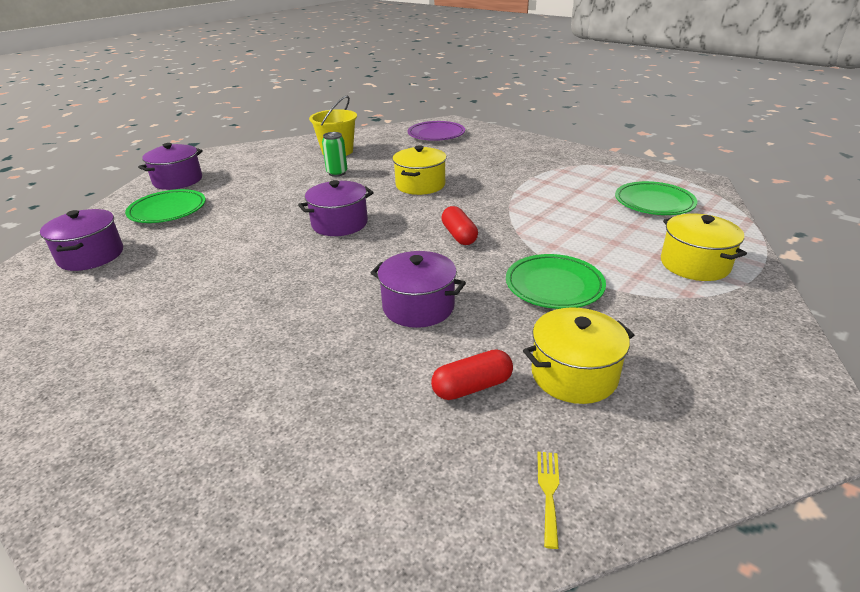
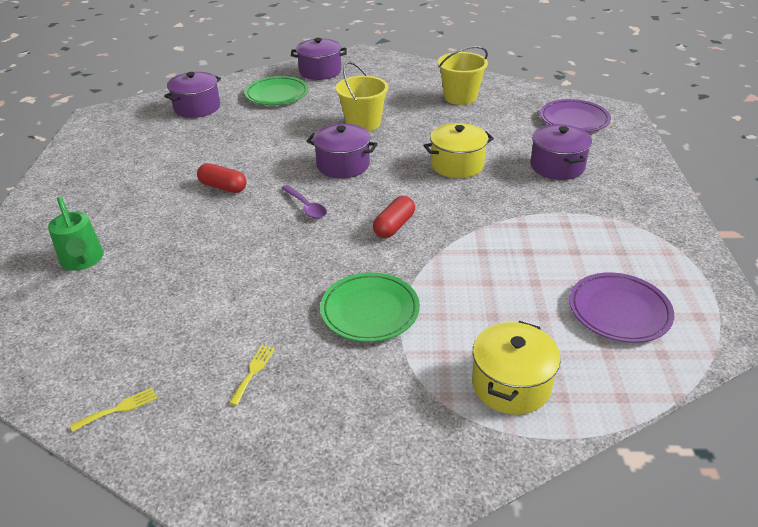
camera: 50 degrees right, 5 degrees up
green can [322,132,347,177] -> none
purple pot [370,251,466,328] -> purple pot moved to [530,124,592,180]
red capsule [431,349,513,400] -> red capsule moved to [197,163,247,193]
yellow pot [523,307,634,404] -> yellow fork [229,345,275,406]
green plate [615,181,697,215] -> purple plate [569,272,674,343]
none -> green watering can [48,196,104,271]
none -> purple spoon [281,185,327,219]
none -> yellow bucket [335,62,389,132]

